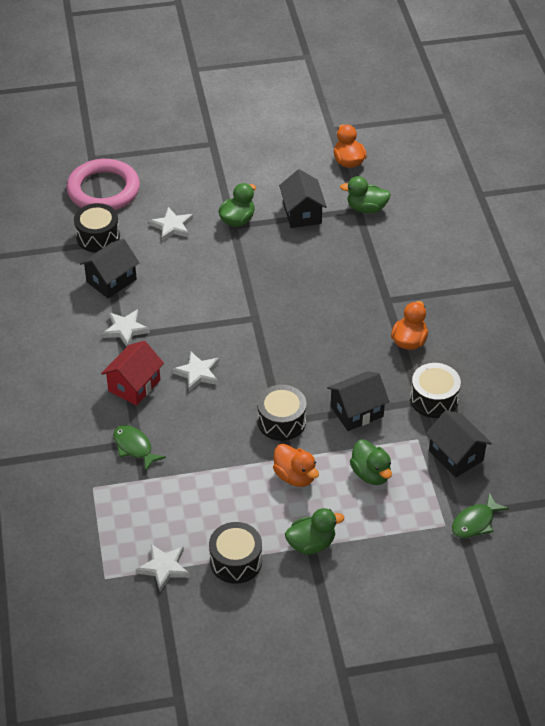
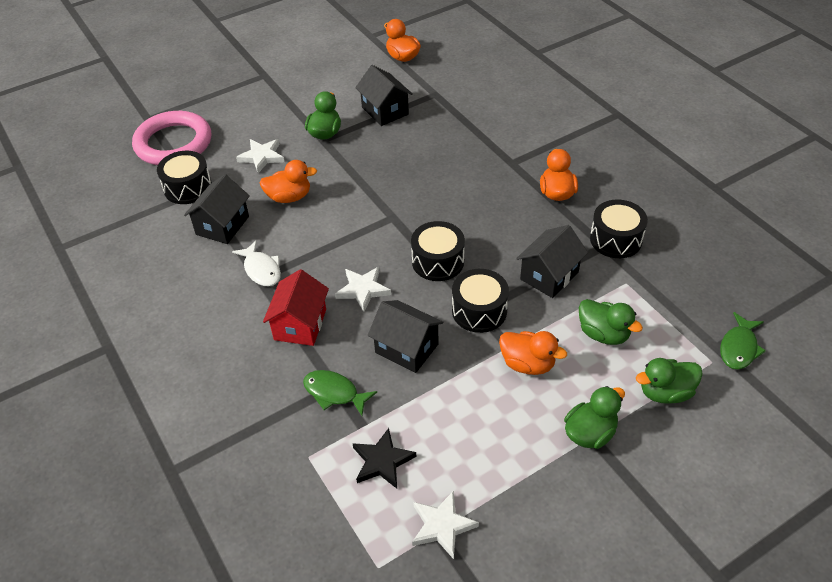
camera: 20 degrees left, 0 degrees up
white star [102,309,150,347] -> white fish [232,240,281,286]
black drum [209,522,262,584] -> black drum moved to [411,221,465,281]
green duck [340,176,391,213] -> green duck moved to [636,358,703,404]
black house [426,410,492,477] -> black house moved to [368,300,444,373]
none -> orange duck [259,160,317,203]
none -> black star [352,428,416,489]

